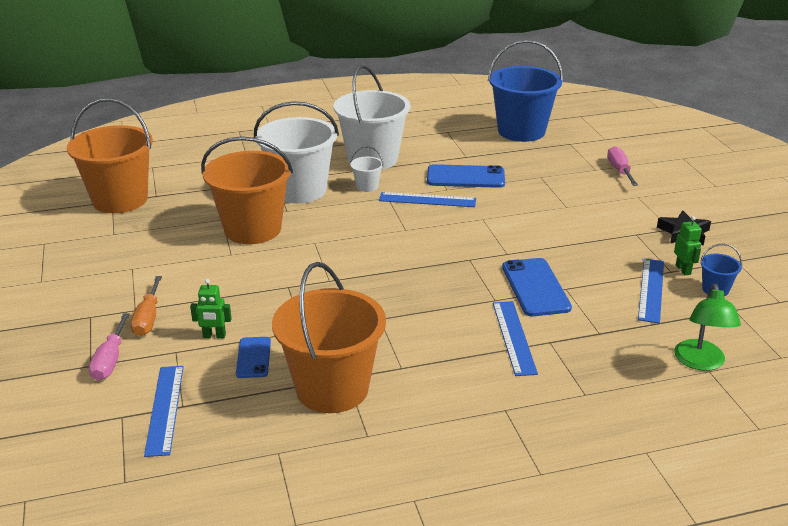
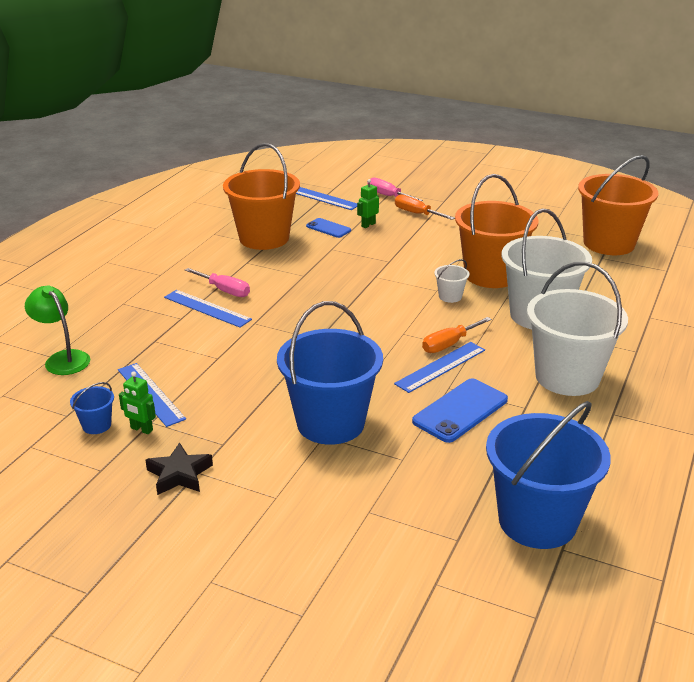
camera: 130 degrees right, 0 degrees up
white bucket [350,146,383,192] -> white bucket moved to [434,259,469,303]
blue phone [502,258,572,316] -> none
pink screwdriver [607,146,638,186] -> pink screwdriver moved to [185,268,250,297]
none -> blue bucket [277,301,383,445]
none -> orange screwdriver [422,317,492,353]

